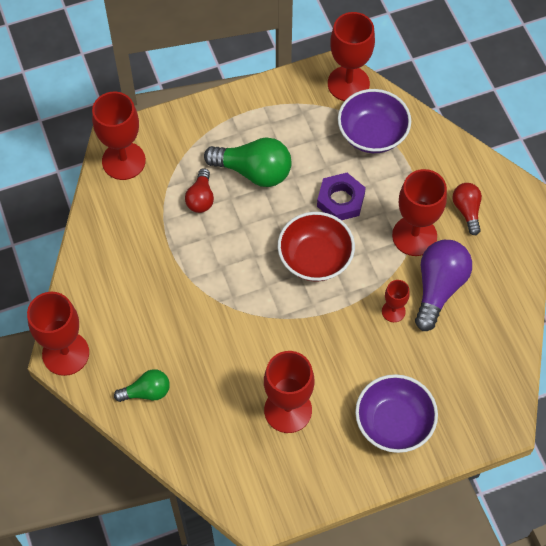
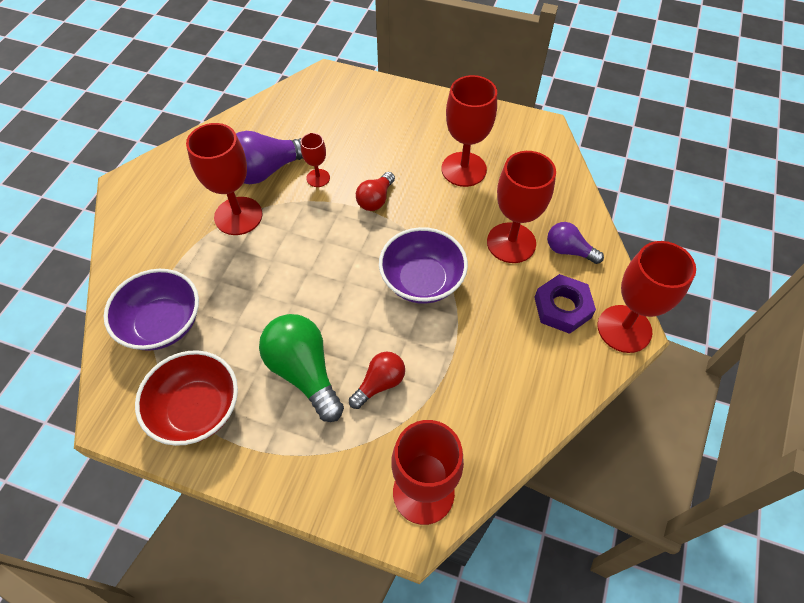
camera: 140 degrees left, 5 degrees down
green light bulb [114,369,170,402] -> purple light bulb [547,222,604,264]
red bowl [278,212,355,282] -> red bowl moved to [135,350,238,446]
purple nut [317,173,366,220] -> purple nut moved to [534,274,596,334]
red goblet [328,12,375,101] -> red goblet moved to [487,151,556,263]
purple bowl [355,374,438,453] -> purple bowl moved to [379,227,468,304]
red light bulb [452,183,482,235] -> red light bulb moved to [356,172,395,211]

